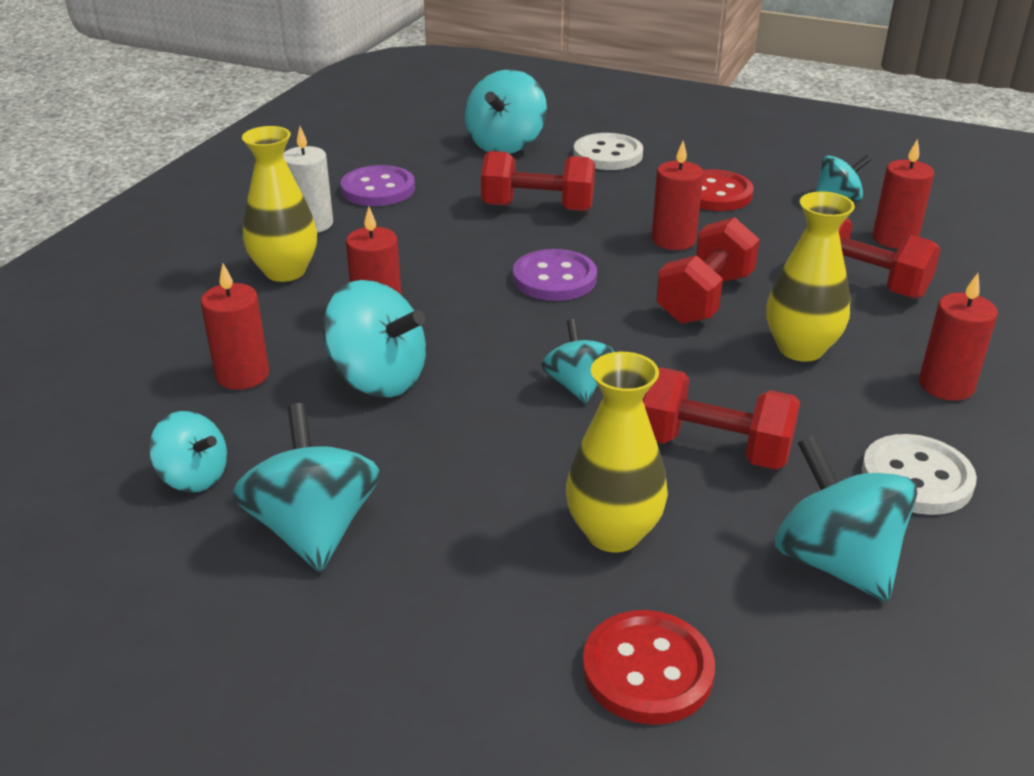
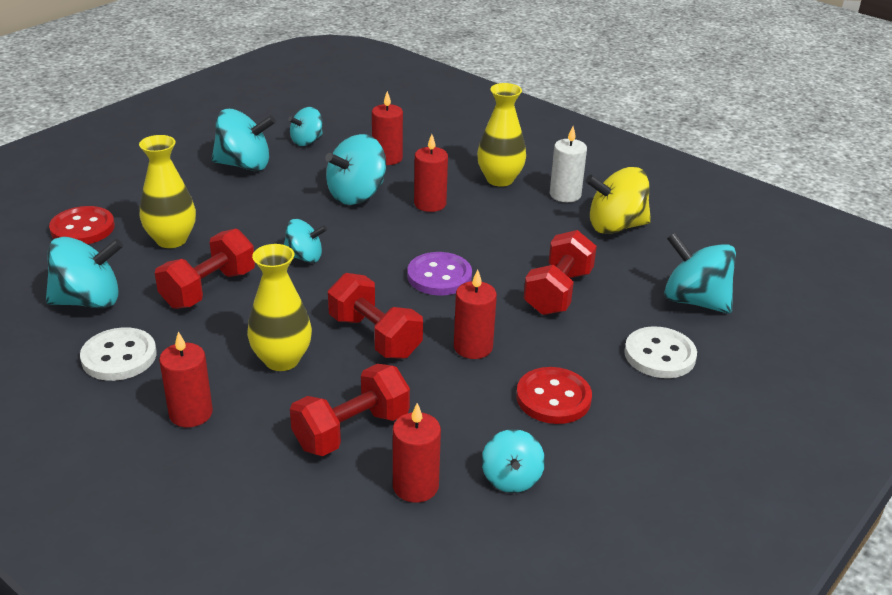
camera: 105 degrees right, 0 degrees up
purple button [341,165,415,206] -> yellow spinning top [585,167,651,234]

